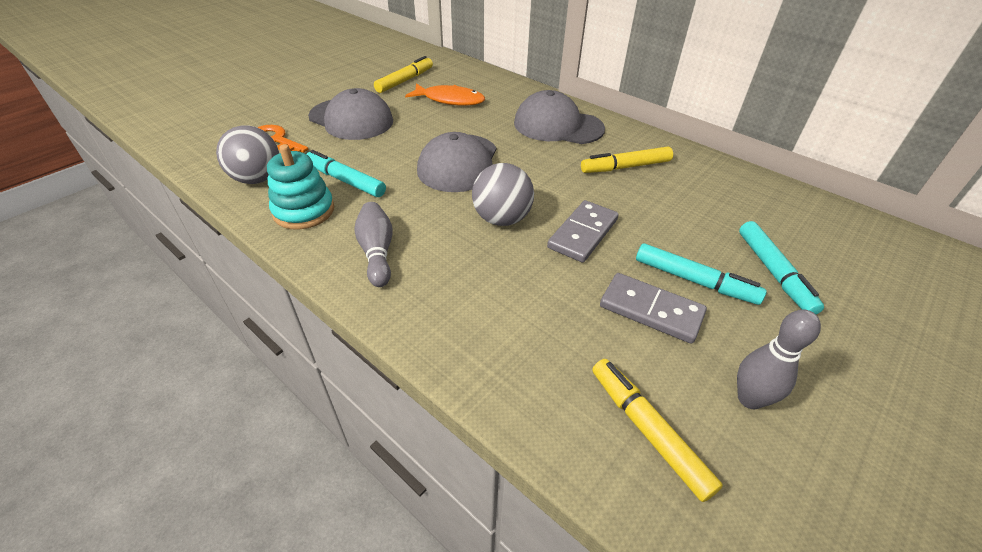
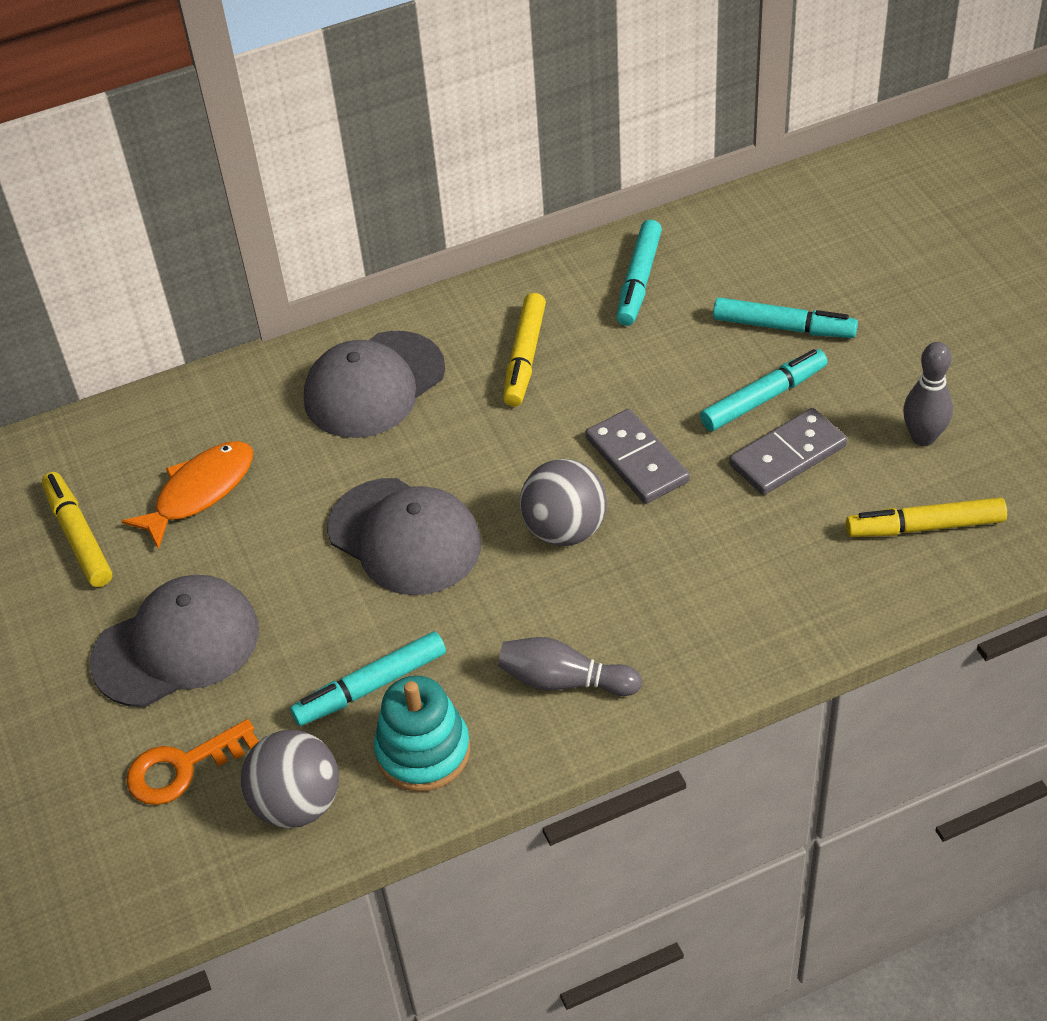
camera: 60 degrees left, 5 degrees up
none -> turquoise marker [616,220,662,326]

